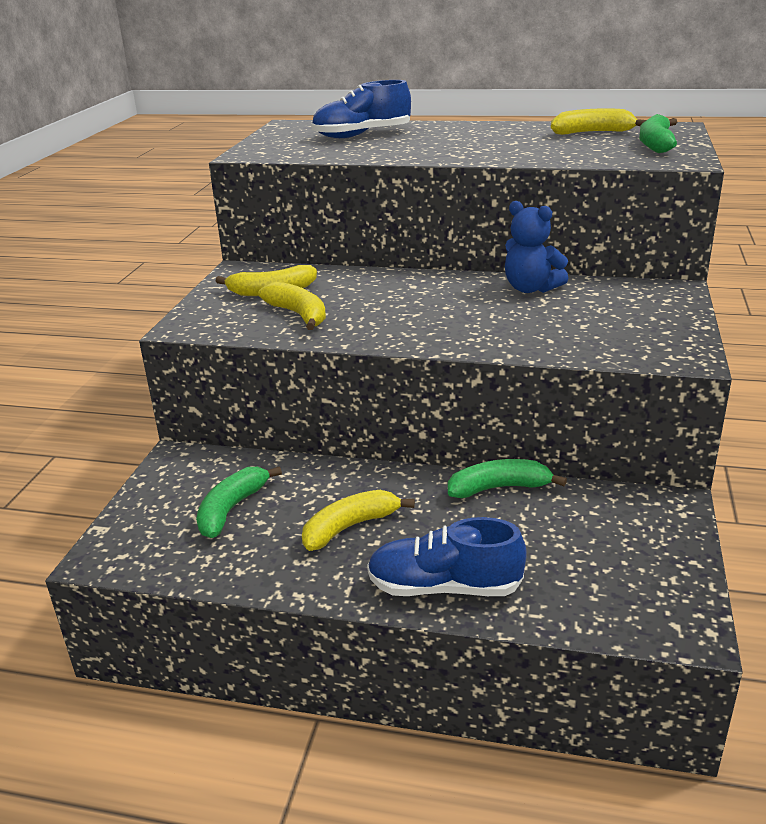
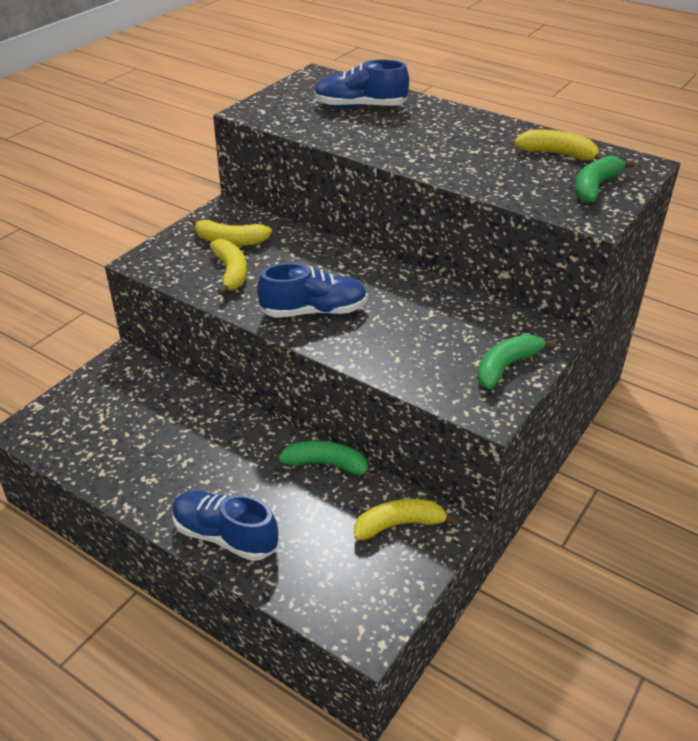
camera: 20 degrees right, 10 degrees up
green banana [196,466,282,538] -> green banana moved to [477,334,556,389]
yellow banana [302,490,415,551] -> yellow banana moved to [354,499,459,540]
blue teddy bear [505,201,568,293] -> none
none -> blue shoe [257,263,367,318]

